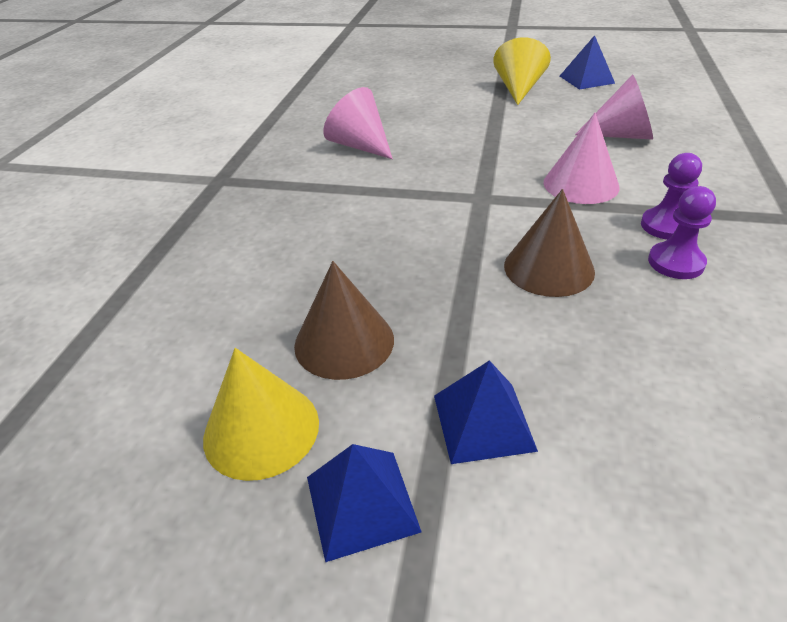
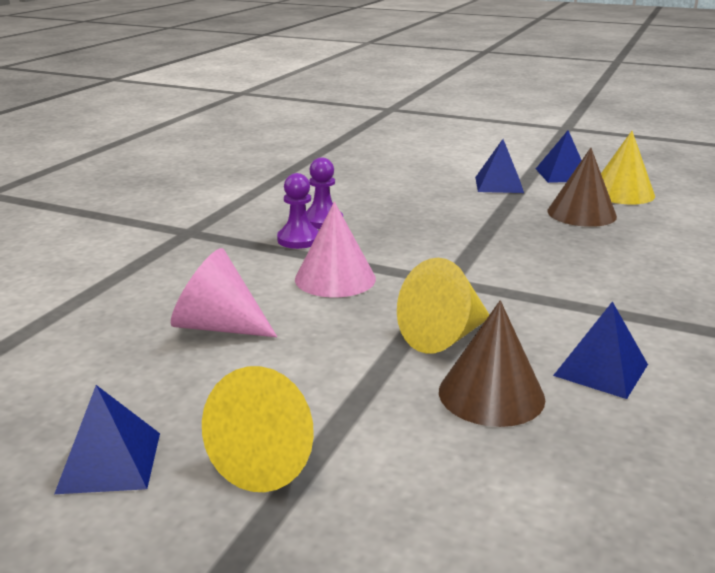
camera: 170 degrees left, 15 degrees down
pink cone [323,87,393,159] -> blue pyramid [553,301,648,399]
brown cone [504,189,595,297] -> brown cone moved to [439,300,545,427]
none -> yellow cone [397,258,490,354]

